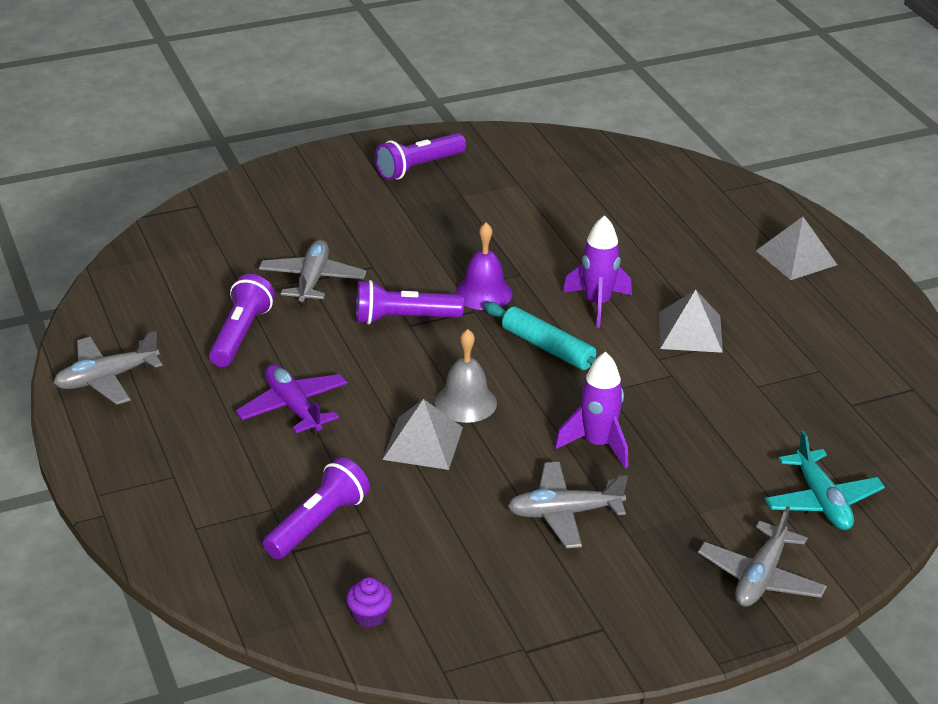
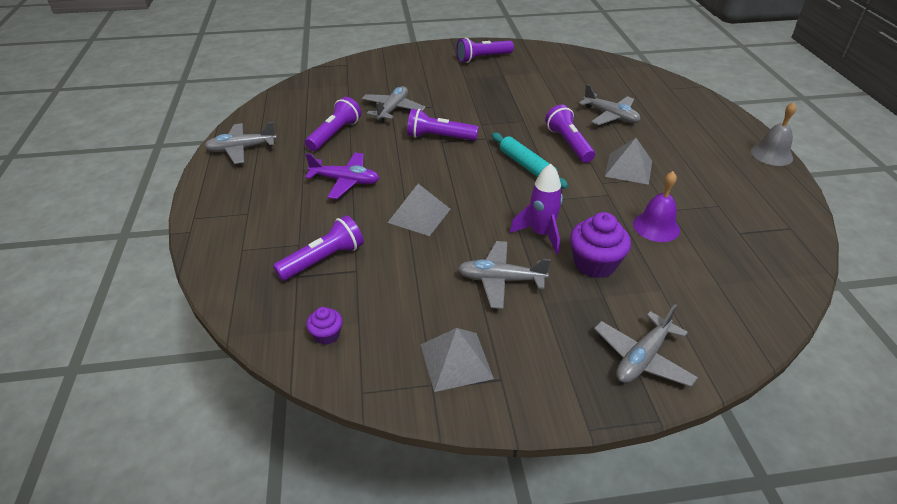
camera: 15 degrees right, 5 degrees up
purple plane [236,364,348,435] -> purple plane turned 120 degrees clockwise [305,152,379,199]
grey bell [435,329,497,423] -> grey bell moved to [751,102,796,166]
purple bell [455,222,513,310] -> purple bell moved to [633,171,680,242]
purple rocket [563,215,632,328] -> purple flashlight [545,105,595,163]
grey pyramid [756,217,837,280] -> grey pyramid moved to [420,328,494,392]
turquoise plane [764,431,885,530] -> none
none -> purple cupcake [570,212,631,278]
none -> grey plane [579,84,640,125]

